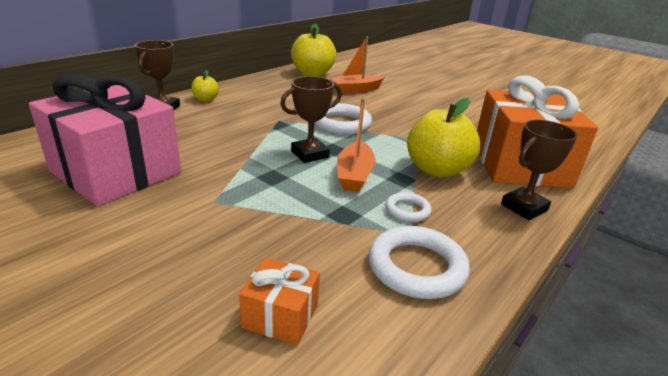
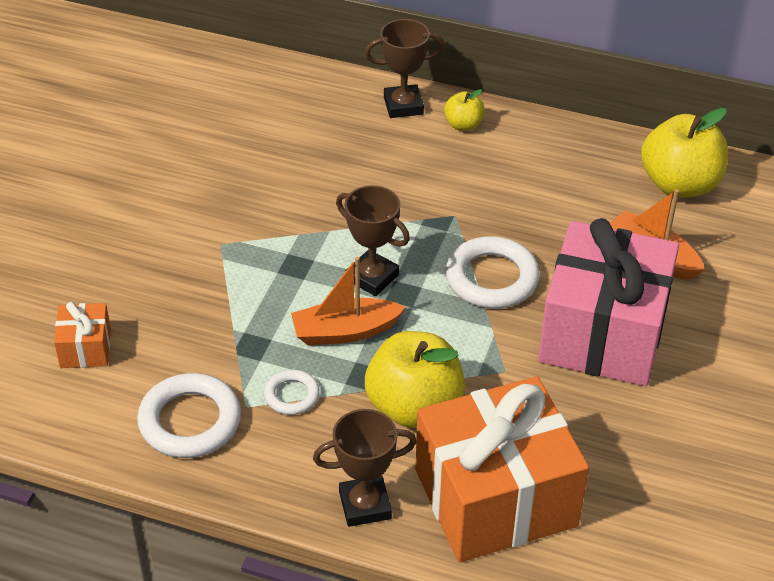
camera: 70 degrees right, 15 degrees up
pink gift [29,73,181,206] -> pink gift moved to [538,218,679,386]
brown trophy [501,120,578,220] -> brown trophy turned 45 degrees counterclockwise [313,409,417,527]

